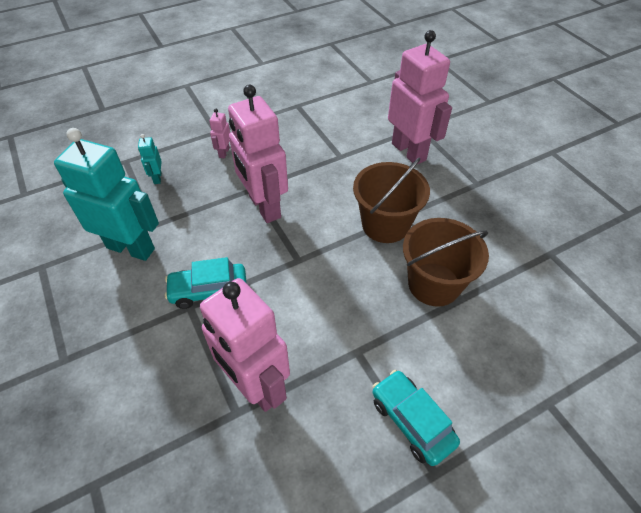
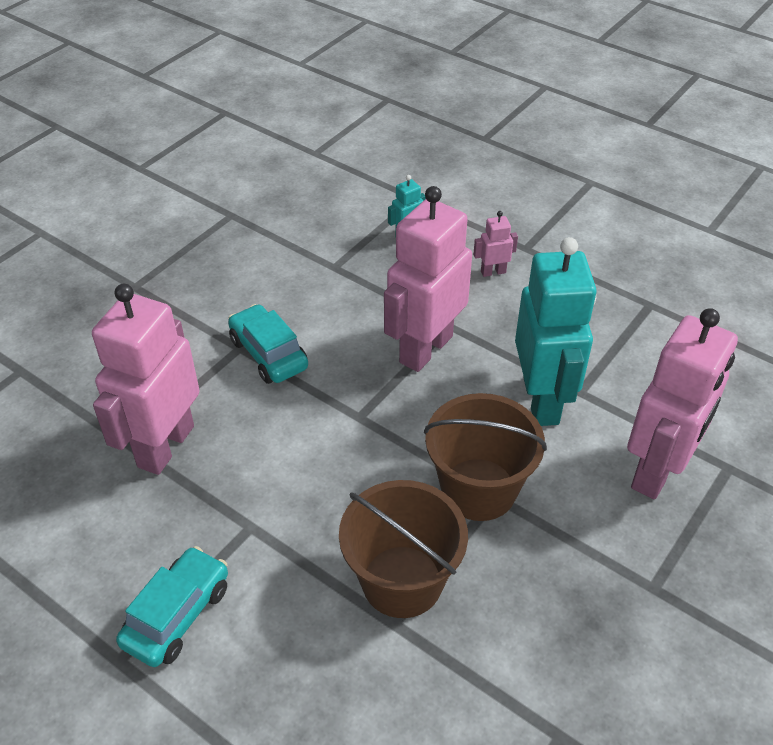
camera: 65 degrees right, 5 degrees down
turquoise robot [54,128,159,261] -> turquoise robot moved to [515,237,597,426]

